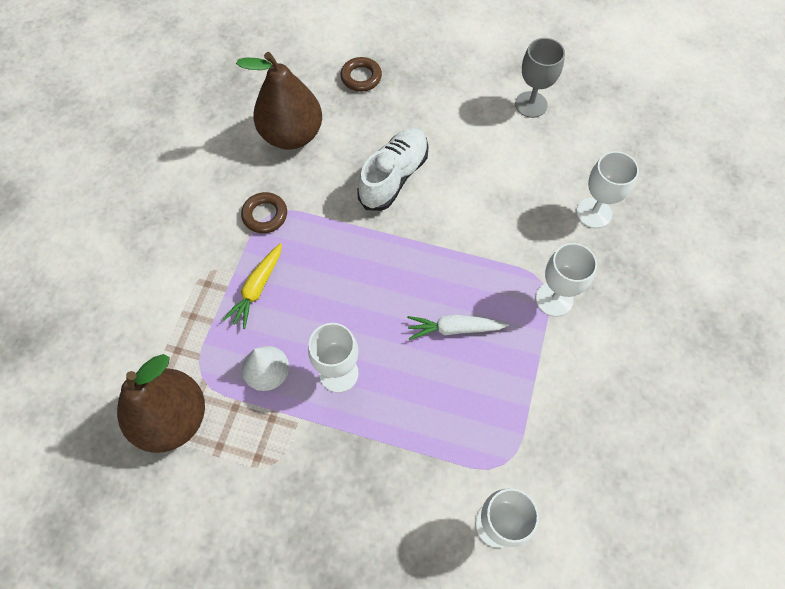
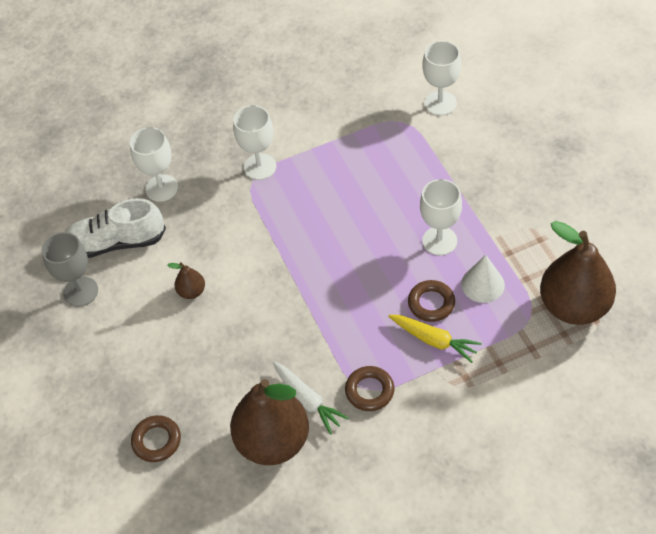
camera: 125 degrees left, 10 degrees down
yellow carrot [223,243,282,329] -> yellow carrot turned 45 degrees clockwise [388,315,482,363]
white shoe [357,128,429,211] -> white shoe moved to [65,198,166,258]
white carrot [407,315,509,340] -> white carrot moved to [273,362,349,435]
none -> brown pear [168,263,205,299]
none -> brown ring [408,280,455,322]

